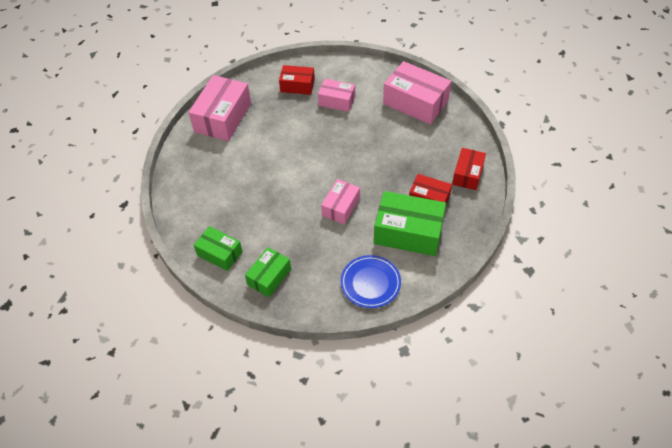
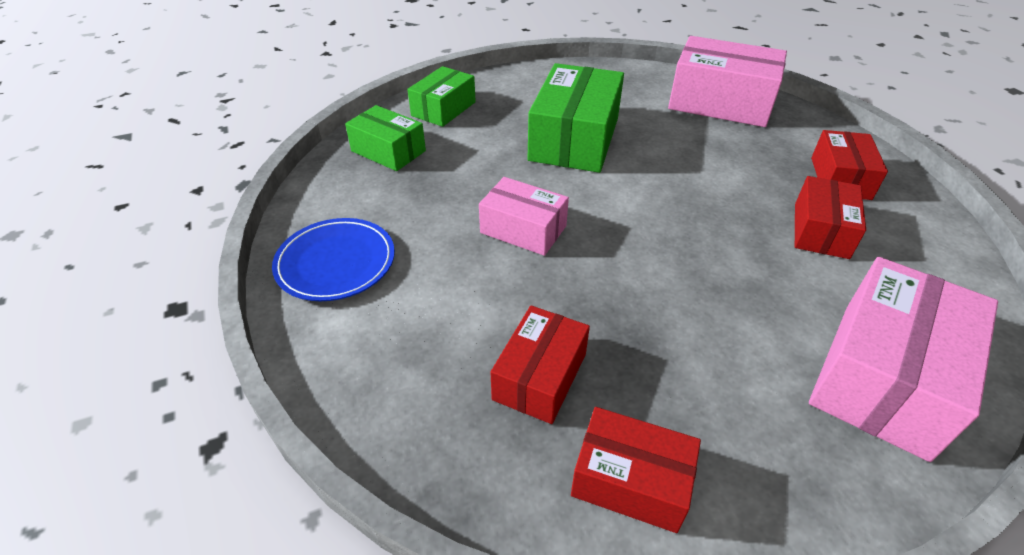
camera: 90 degrees right, 10 degrees down
pink box [318,79,355,112] -> red box [795,176,866,259]
green box [374,191,446,256] -> green box moved to [528,63,624,173]

